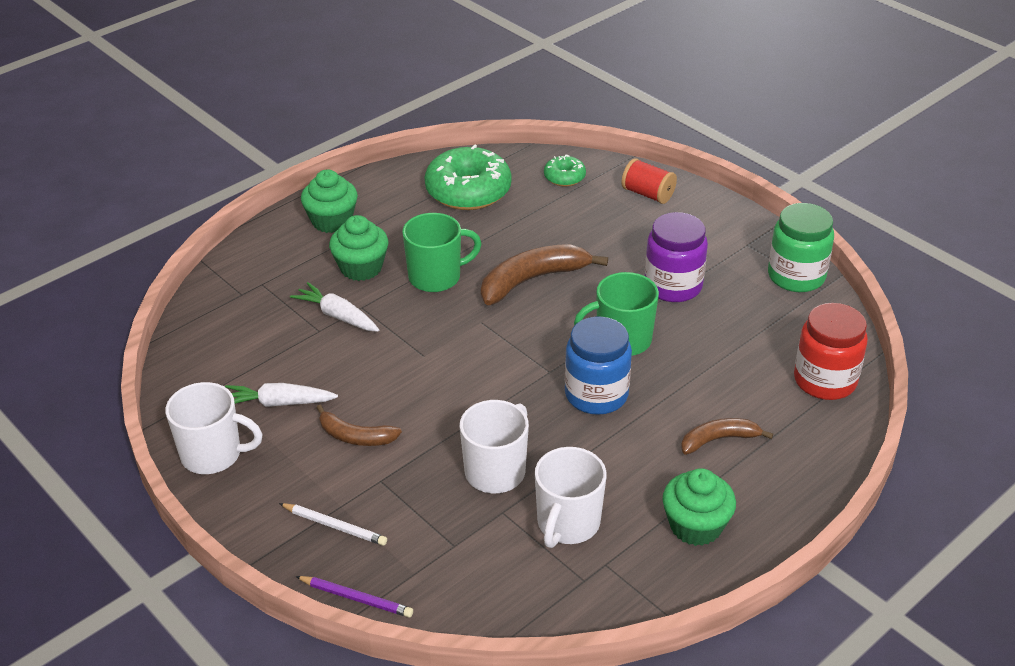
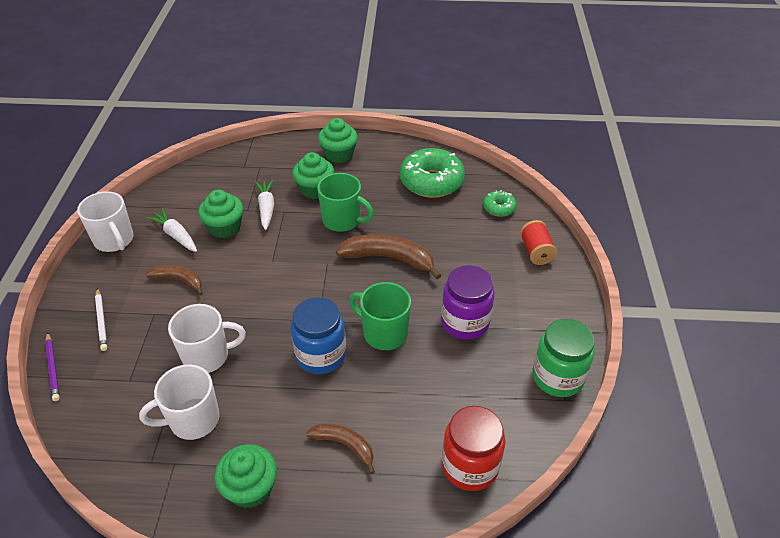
camera: 45 degrees right, 5 degrees up
brown banana [316,405,402,446] -> brown banana turned 135 degrees clockwise [145,265,203,295]
none -> green cupcake [198,190,243,238]

